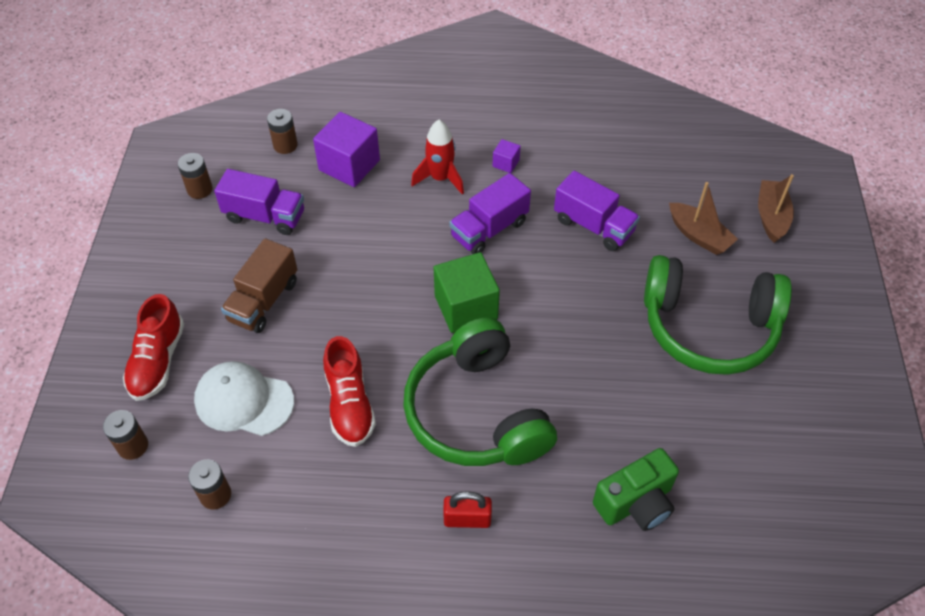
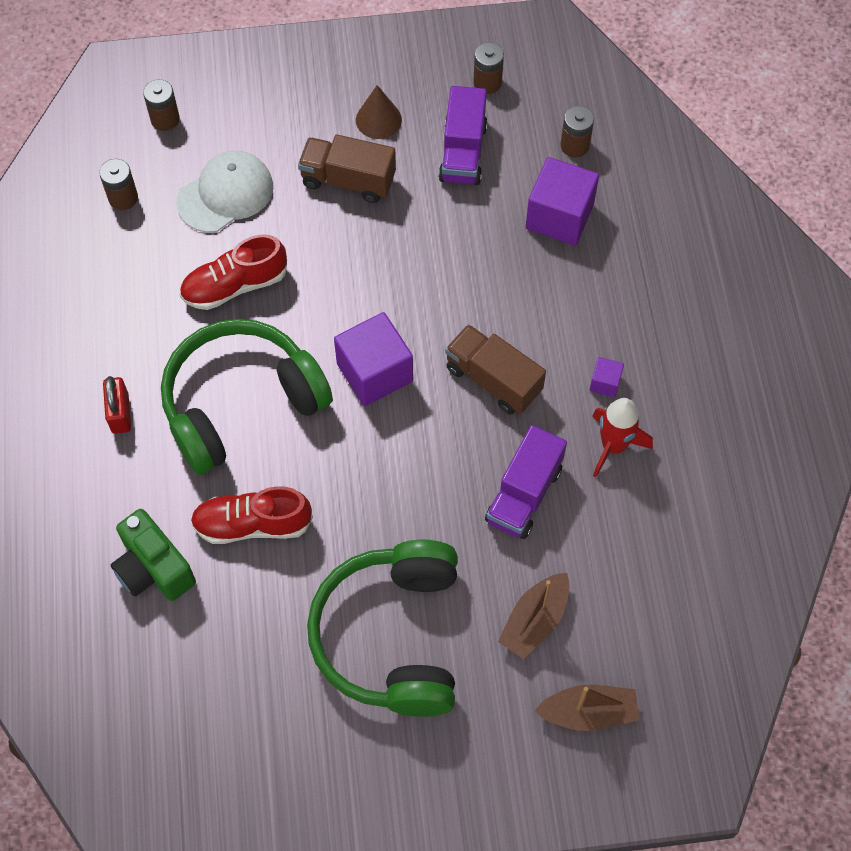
camera: 80 degrees right, 10 degrees up
red shoe [123,294,184,401] -> red shoe moved to [190,486,313,544]
white cap [194,361,294,436] -> white cap turned 45 degrees clockwise [176,151,273,233]
red rocket [411,120,464,195] -> red rocket moved to [592,398,653,477]
green cube [434,252,500,333] -> purple cube [334,312,413,406]
purple truck [449,173,531,254] -> brown truck [445,324,546,415]
none -> brown cone [356,85,402,139]

